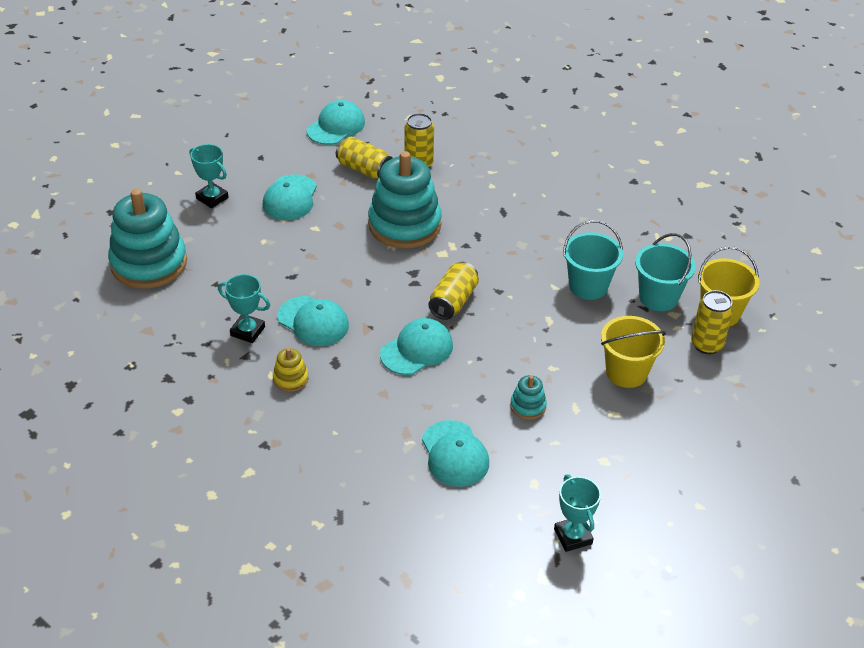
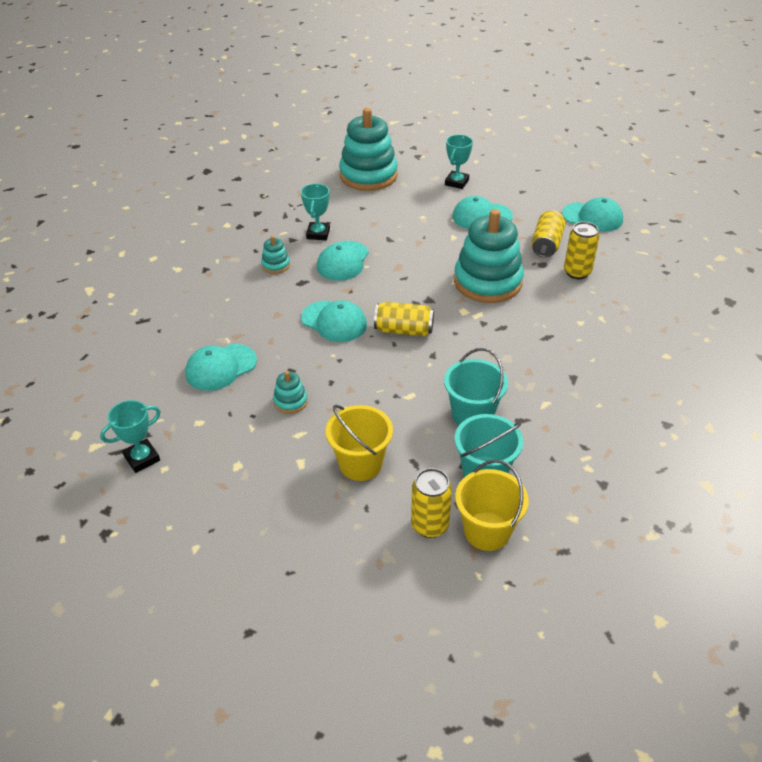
camera: 75 degrees right, 0 degrees up
yellow stacking toy [273,348,309,392] -> turquoise stacking toy [261,236,290,274]

